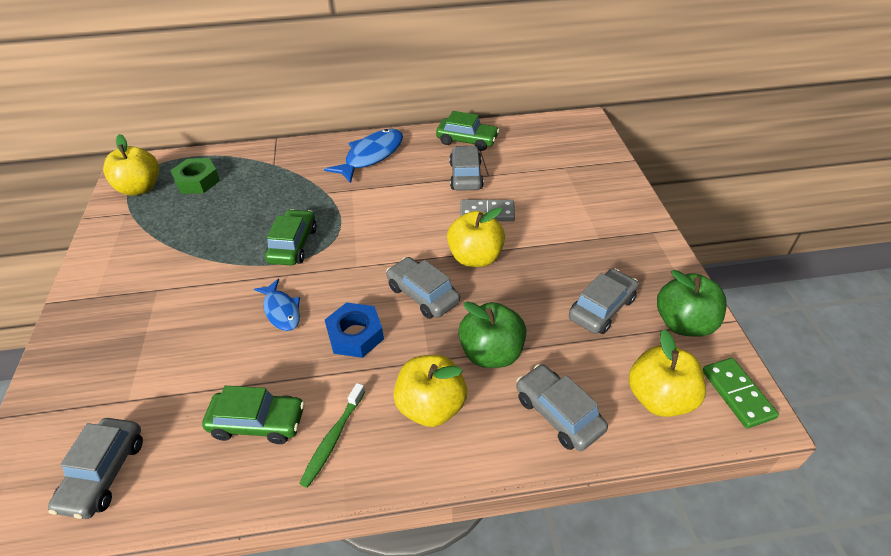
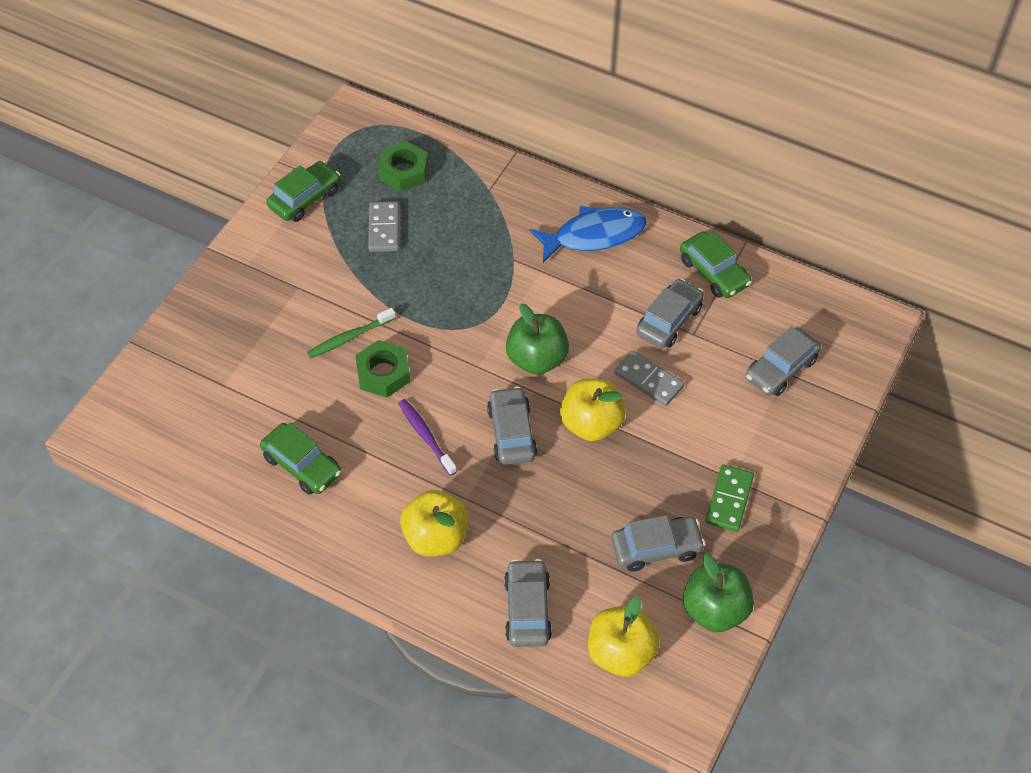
camera: 35 degrees right, 10 degrees up
grey car [48,418,143,519] -> grey car moved to [746,327,821,396]
yellow apple [103,134,159,196] -> none
blue fish [254,279,300,331] -> green nut [355,340,410,398]
green car [265,209,317,266] -> green car moved to [266,161,340,222]
green toothbrush [299,383,365,488] -> green toothbrush moved to [307,308,396,358]
blue nut [325,302,384,358] -> purple toothbrush [398,399,457,476]
green apple [458,301,527,368] -> green apple moved to [506,303,569,375]
green domino [703,358,779,428] -> green domino moved to [705,465,754,532]
none -> grey domino [368,201,399,252]

